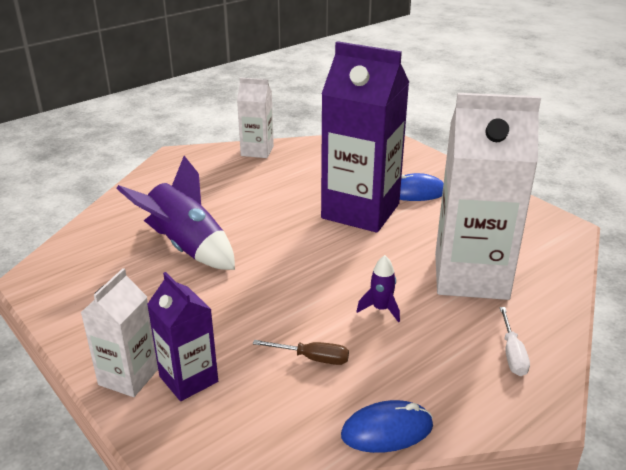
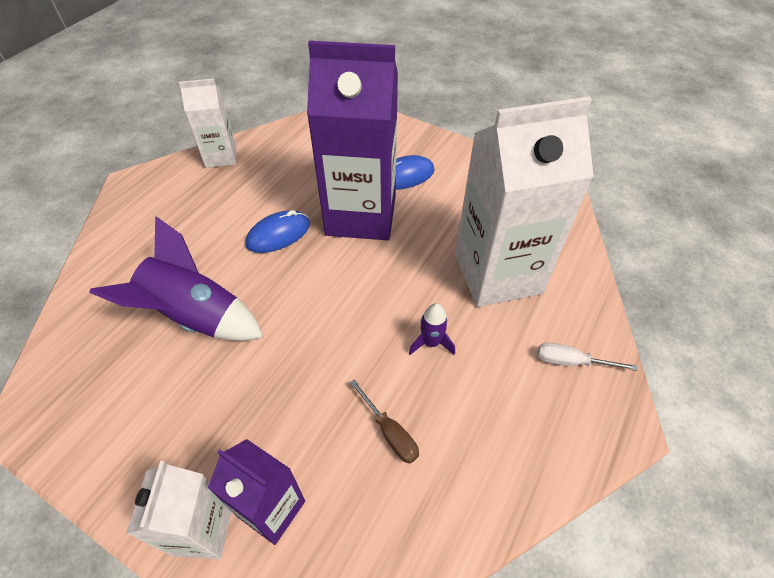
camera: 20 degrees left, 20 degrees up
brown screwdriver [253,340,349,365] -> brown screwdriver turned 60 degrees clockwise [350,379,419,463]
blue mouse [341,400,433,453] -> blue mouse moved to [245,210,310,253]
white screwdriver [499,307,530,376] -> white screwdriver turned 120 degrees clockwise [538,343,637,371]

